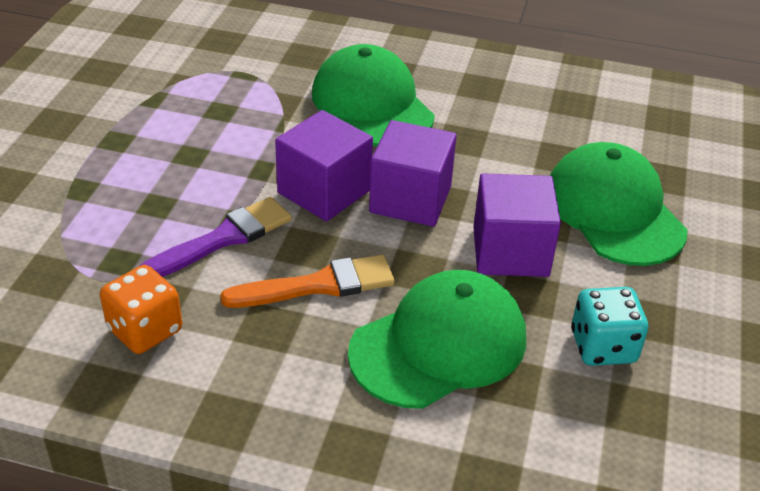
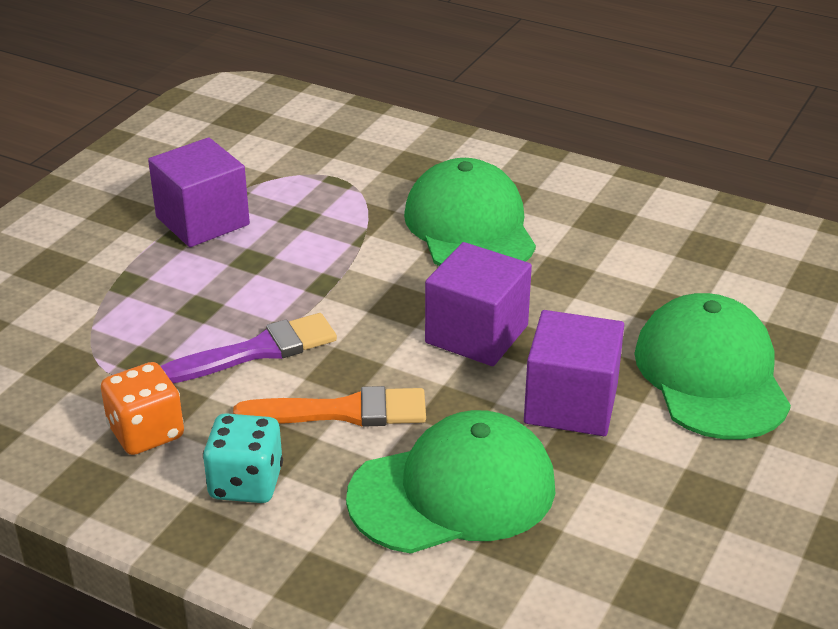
camera: 15 degrees right, 5 degrees down
purple cube [275,110,373,222] -> purple cube moved to [148,138,250,247]
turquoise dice [571,287,648,366] -> turquoise dice moved to [203,413,283,503]

